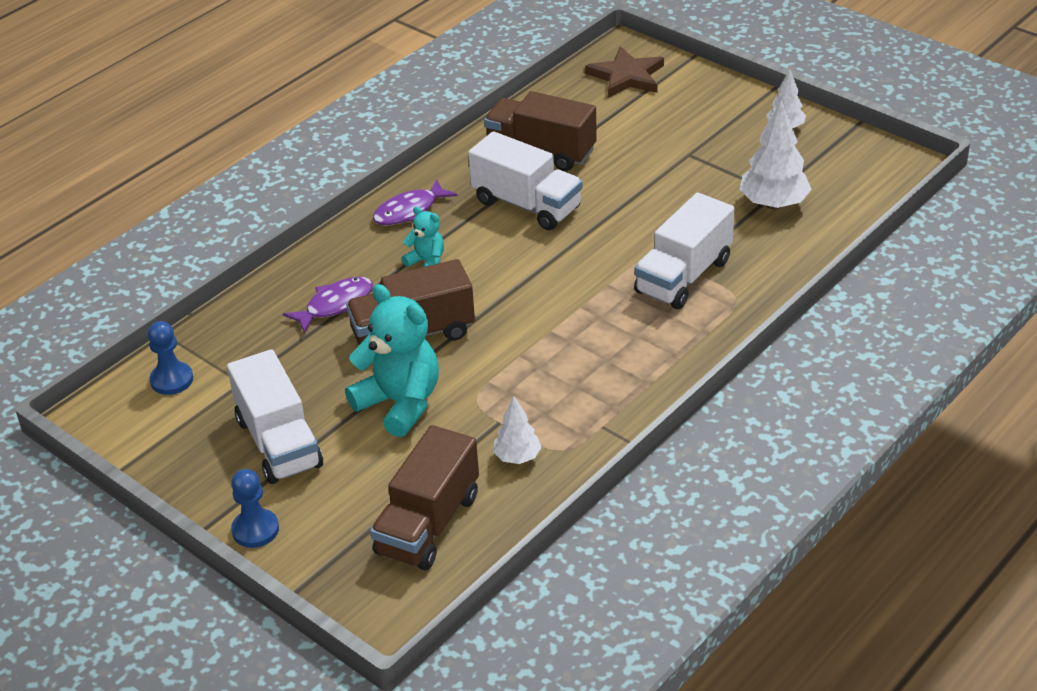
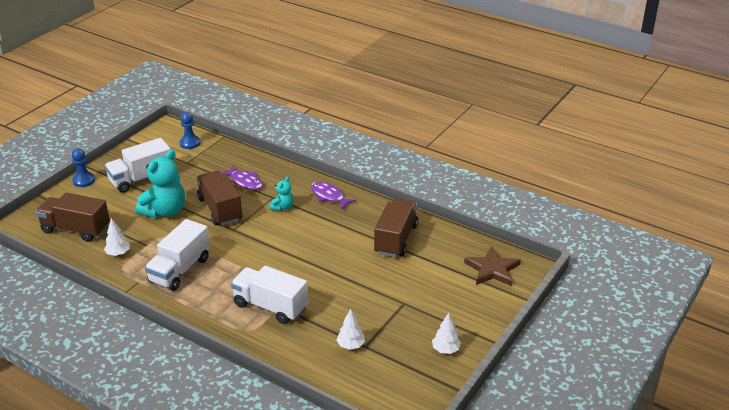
camera: 80 degrees right, 5 degrees down
white truck [468,131,582,230] -> white truck moved to [145,219,210,291]
white tree [740,99,812,209] -> white tree [336,308,365,350], size x0.58

